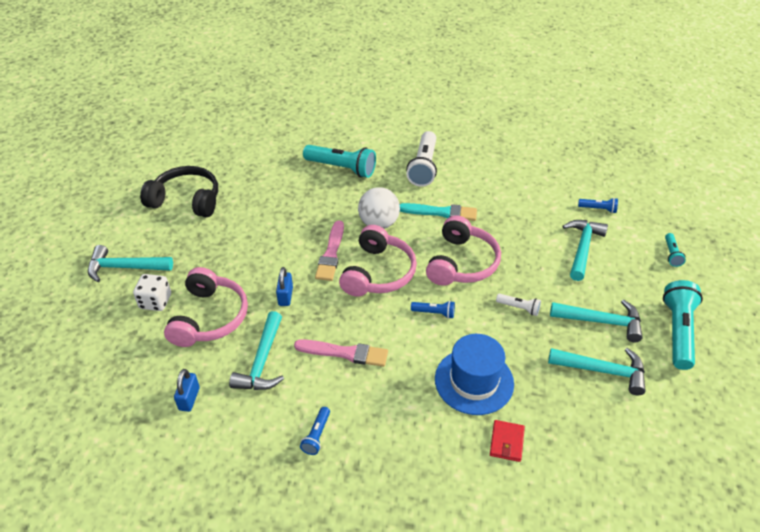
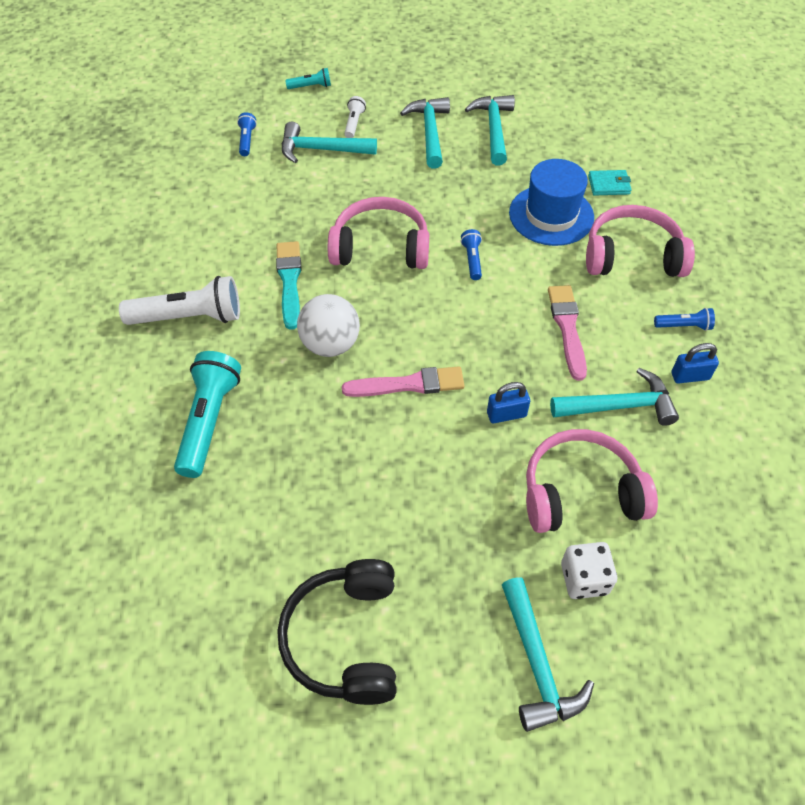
camera: 105 degrees left, 10 degrees up
blue padlock [174,369,200,412] -> blue padlock moved to [671,343,719,384]
pink headphones [339,225,417,297] -> pink headphones moved to [586,205,695,277]
red wallet [490,420,525,462] -> turquoise wallet [588,170,631,195]
white flashlight [496,294,541,316] -> white flashlight moved to [344,96,366,138]
turquoise flashlight [663,280,703,370] -> none

